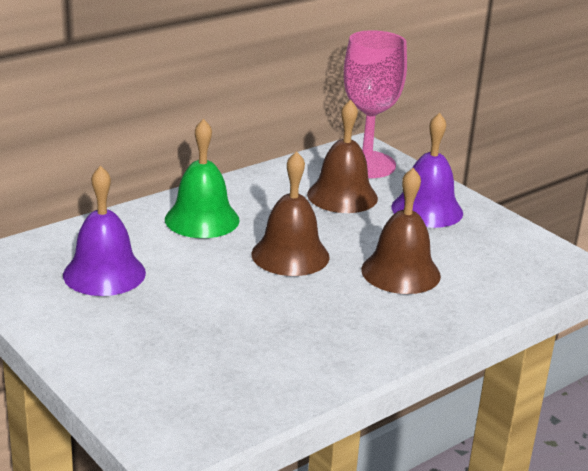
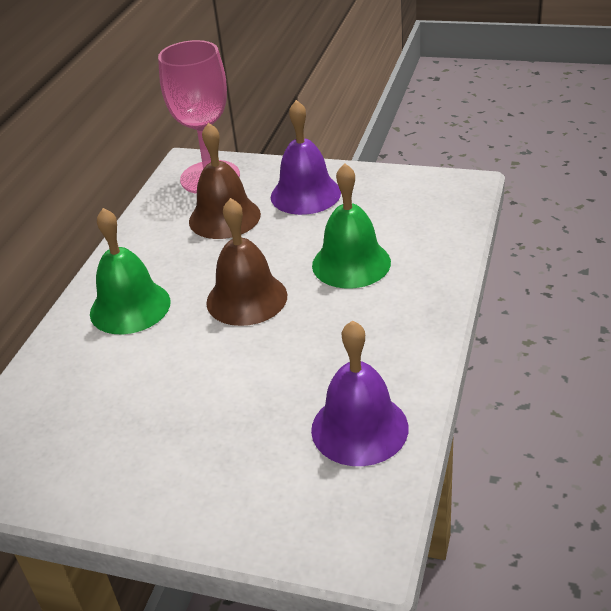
camera: 30 degrees left, 10 degrees up
purple bell [63,166,146,296] -> purple bell moved to [311,320,408,466]
brown bell [361,168,441,294] -> green bell [312,163,391,288]

